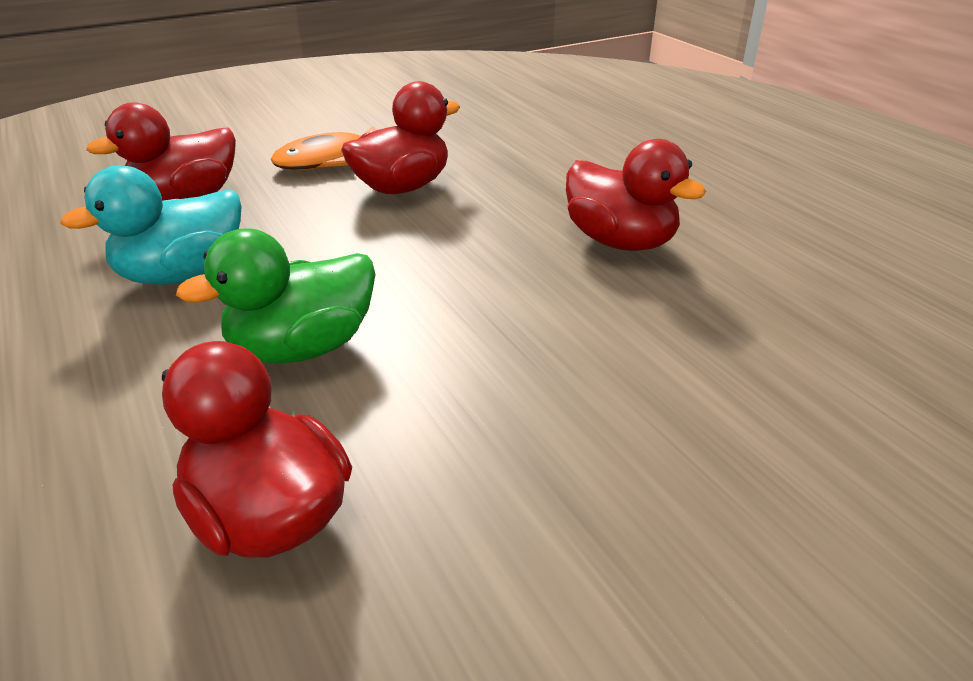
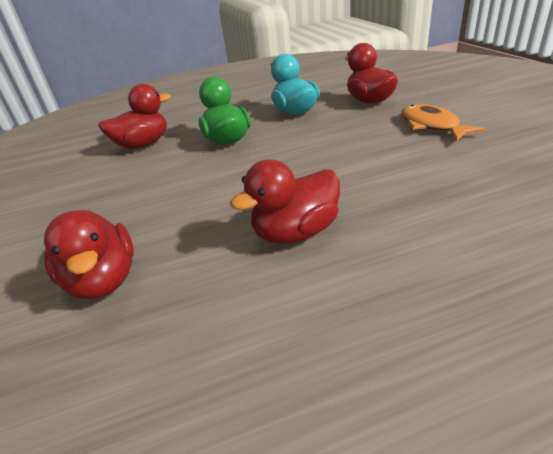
camera: 105 degrees right, 0 degrees up
red duck [341,81,460,194] -> red duck moved to [44,210,134,299]

